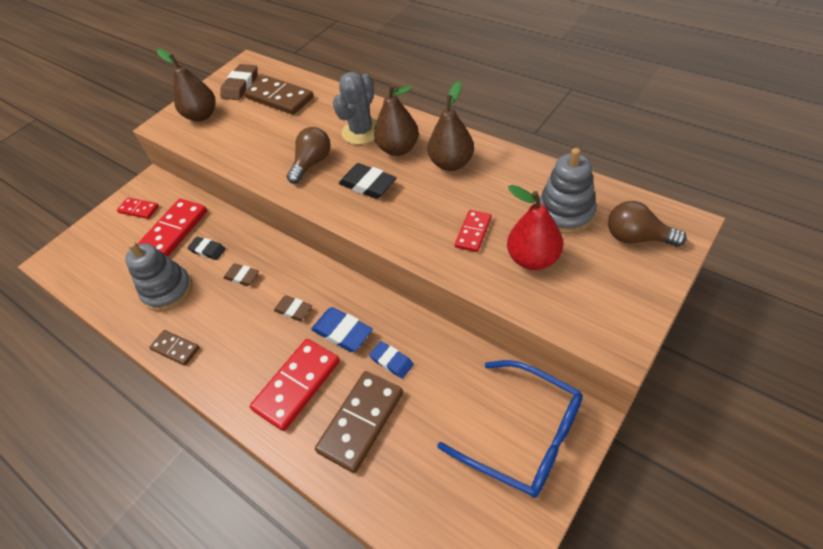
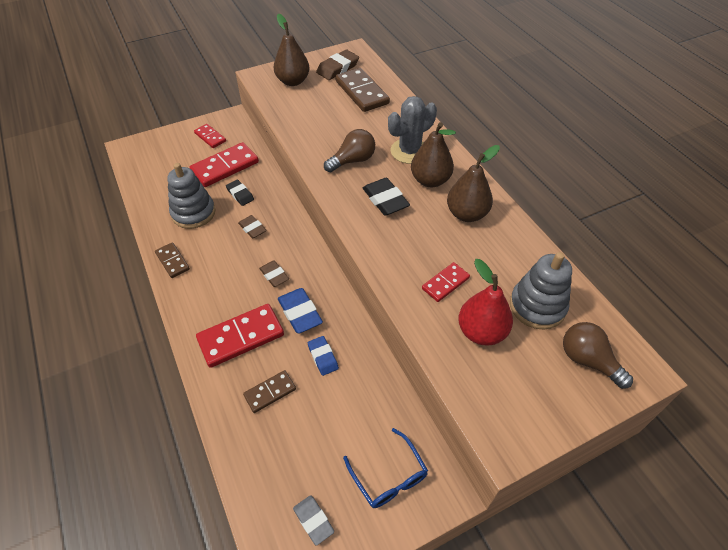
camera: 20 degrees right, 0 degrees up
brown domino [315,371,403,473] -> brown domino [243,370,296,413], size x0.56
blue glasses [437,360,583,498] -> blue glasses [343,428,428,508], size x0.60
none -> grey eraser [293,495,334,546]

